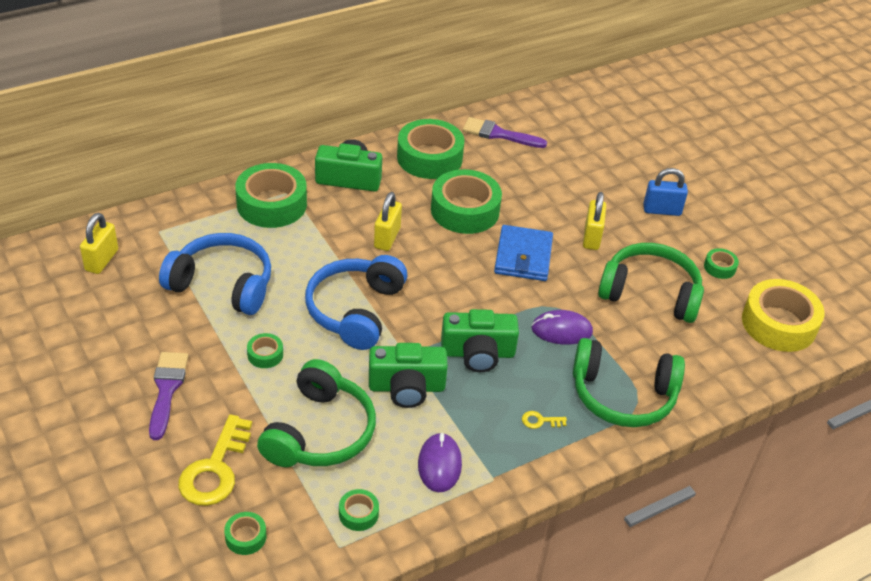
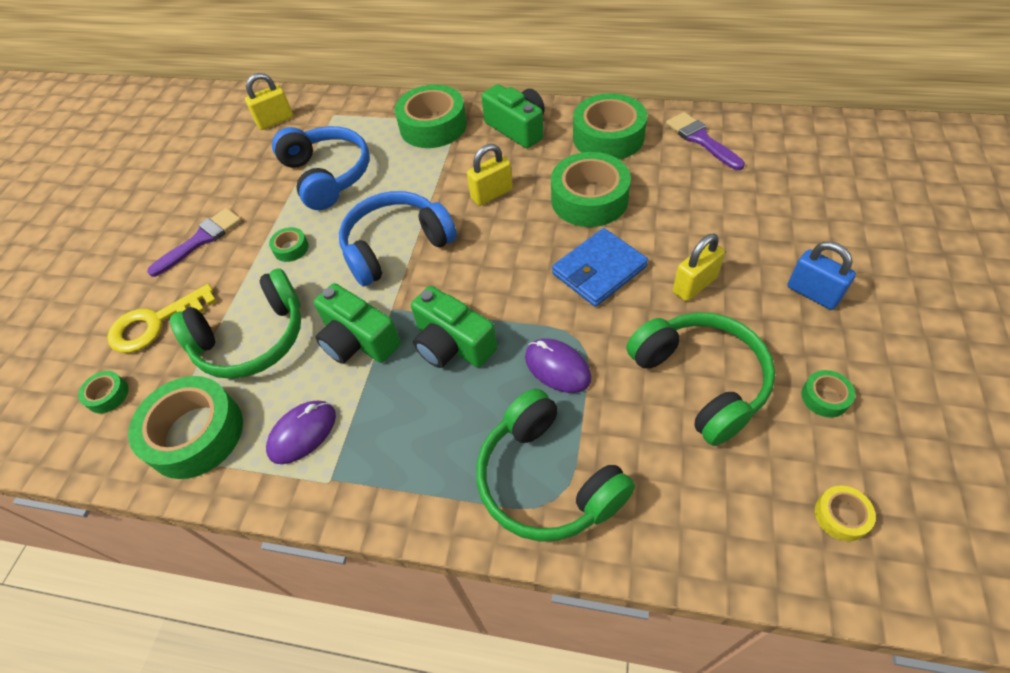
camera: 50 degrees right, 10 degrees up
green tape [339,489,379,531] -> green tape [128,376,243,479], size x2.23
yellow key [522,411,567,429] -> none
yellow tape [742,279,824,352] -> yellow tape [815,486,876,541], size x0.45

